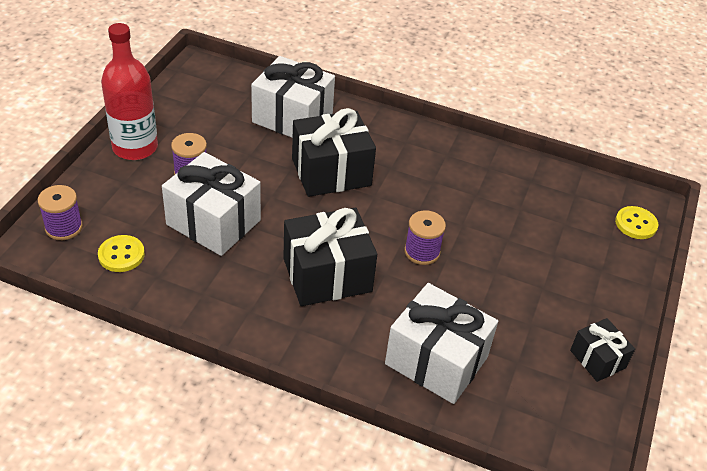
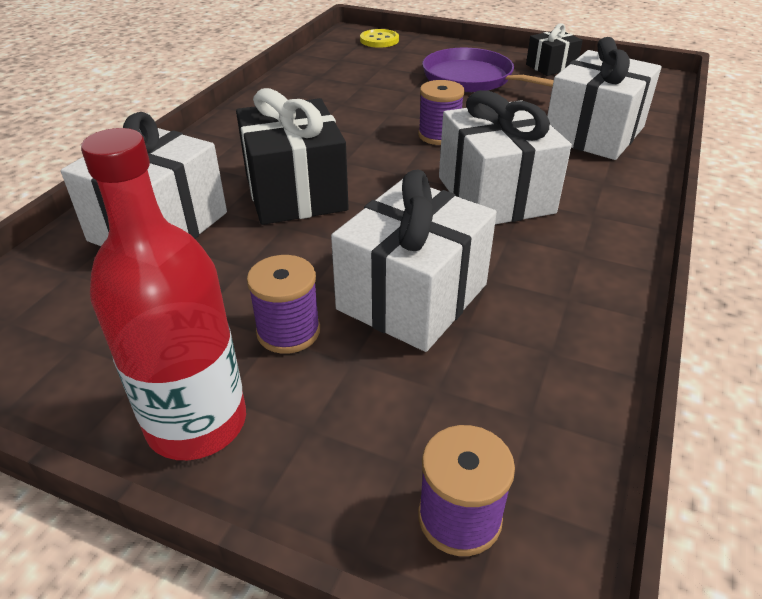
camera: 85 degrees left, 5 degrees down
yellow button [98,235,145,272] -> none
black gift [283,207,377,306] -> white gift [439,90,572,224]
none -> purple pan [422,48,554,92]

